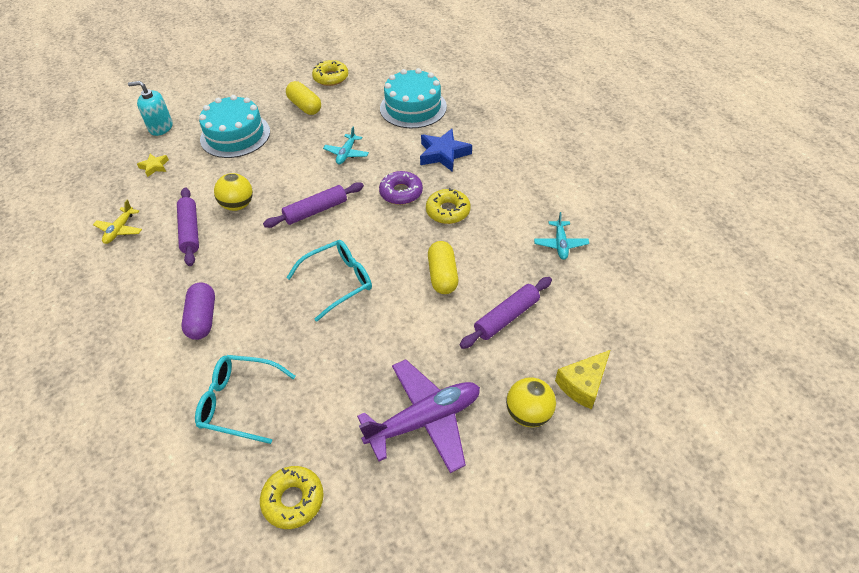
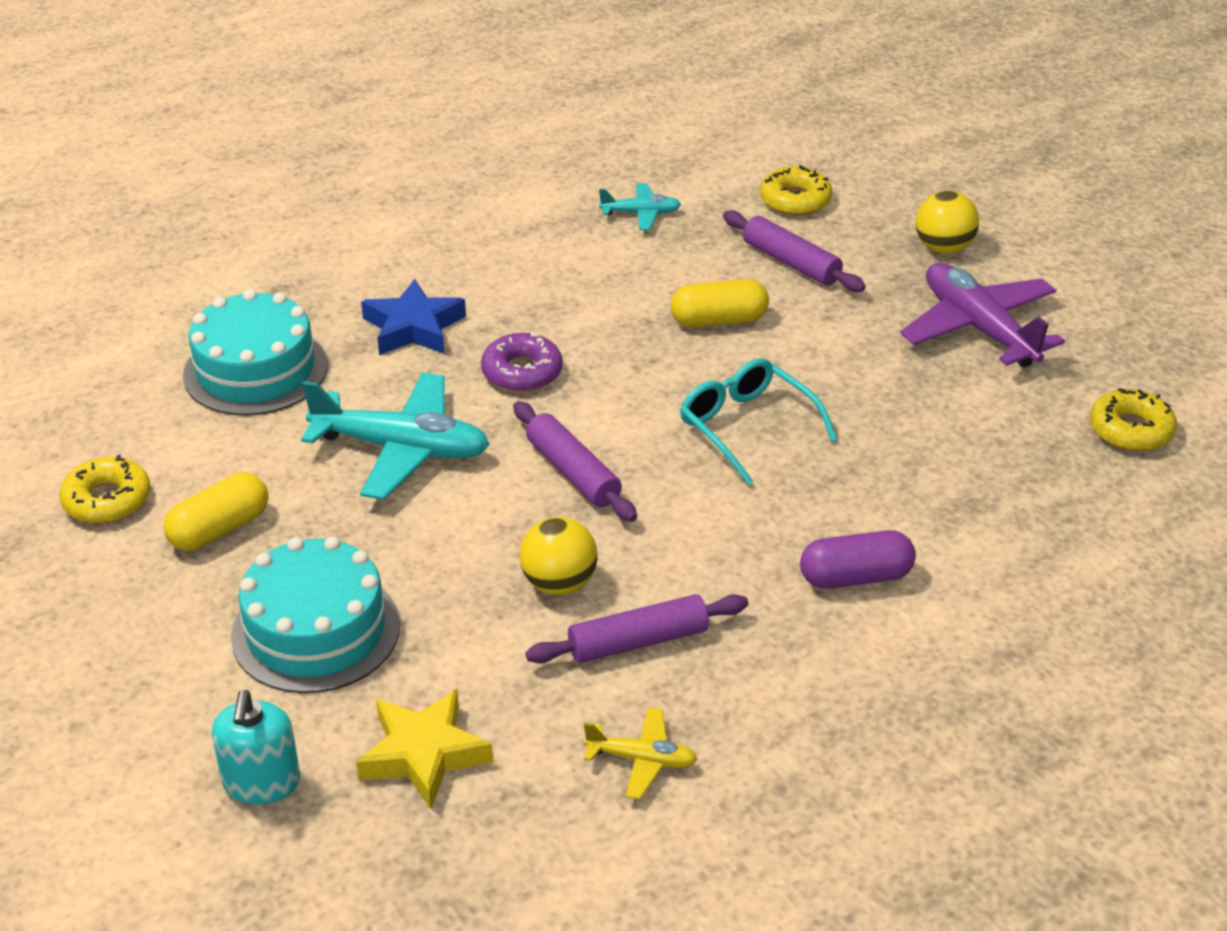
camera: 95 degrees left, 10 degrees down
yellow star [137,154,169,177] -> yellow star [356,689,493,809], size x1.82
turquoise glasses [195,355,296,444] -> none
turquoise plane [323,127,369,164] -> turquoise plane [301,373,490,500], size x1.97
yellow donut [426,188,471,224] -> yellow donut moved to [760,165,832,216]
yellow cheese [555,350,610,409] -> none

